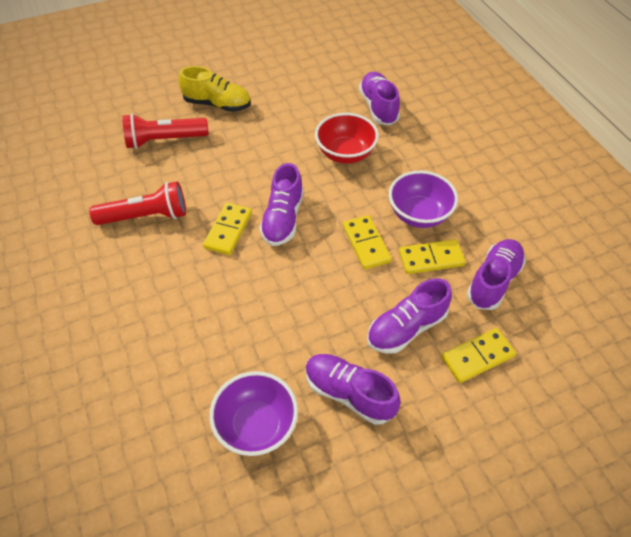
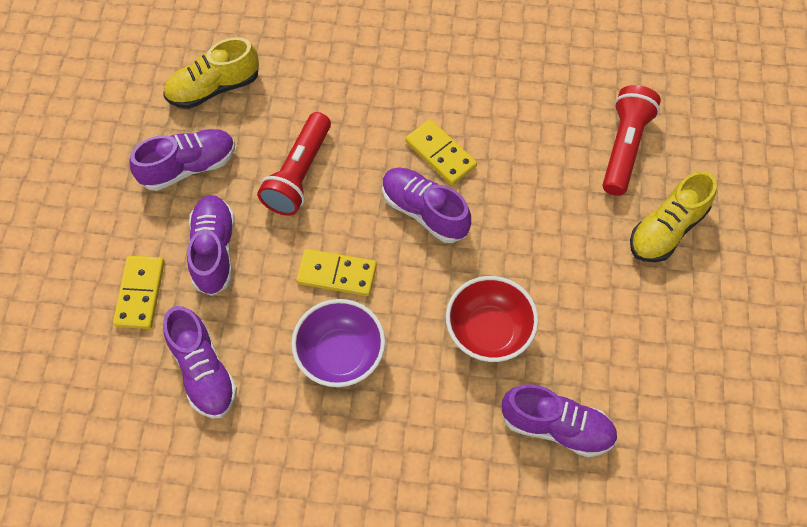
camera: 120 degrees right, 10 degrees up
red flashlight [89,181,186,225] -> red flashlight moved to [257,112,331,216]
purple bowl [209,371,298,456] -> yellow shoe [163,37,259,109]
yellow domino [399,239,466,274] -> none

